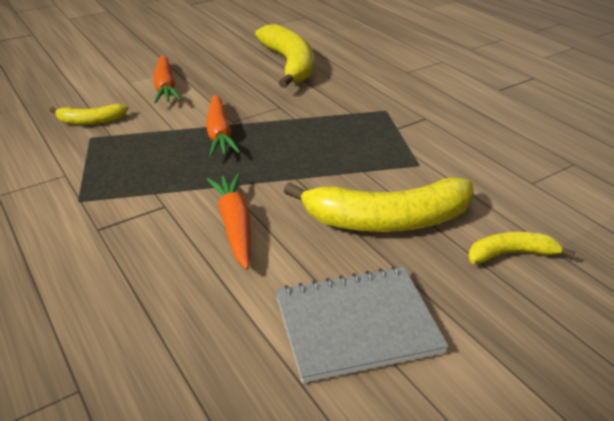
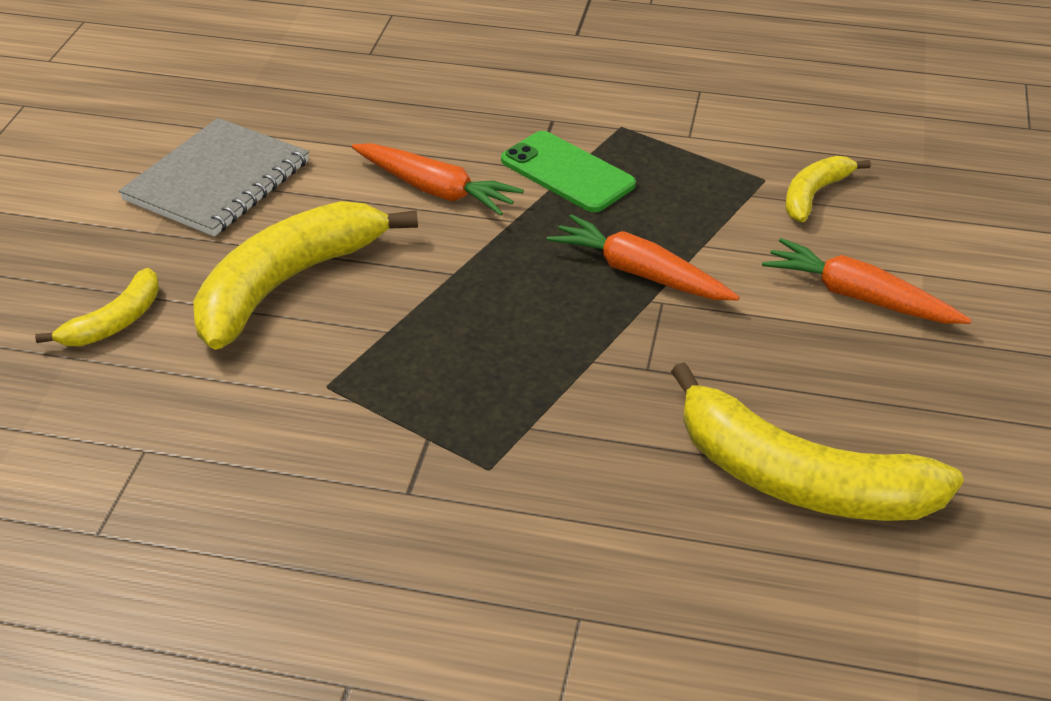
camera: 135 degrees right, 5 degrees up
none -> green phone [501,131,636,212]

